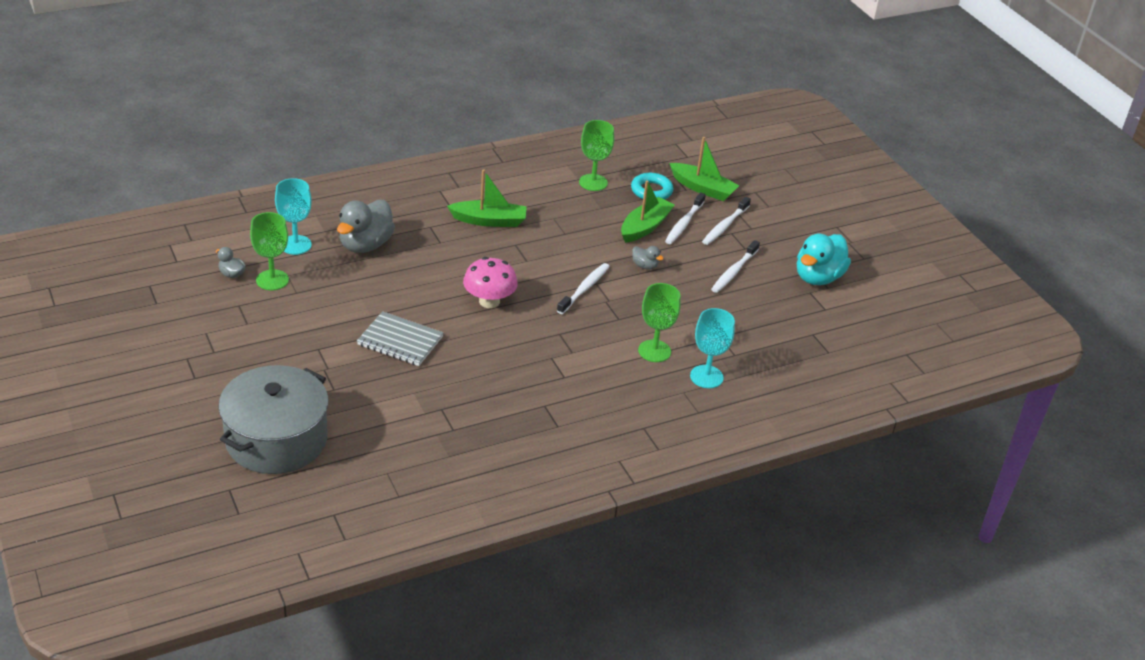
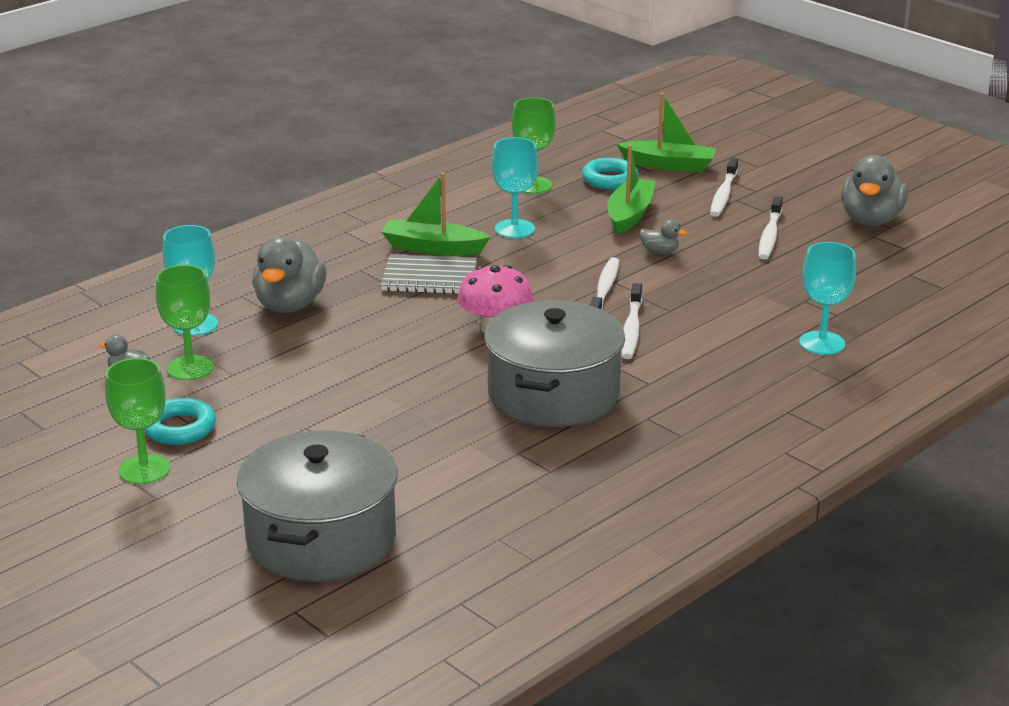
camera: 15 degrees left, 10 degrees down
grey notebook [357,311,443,366] -> grey notebook moved to [381,254,477,294]
green boat [447,169,527,227] -> green boat turned 150 degrees counterclockwise [381,173,490,255]
green goblet [638,283,681,362] -> green goblet moved to [105,358,170,484]
white toothbrush [665,192,706,244] -> white toothbrush moved to [621,283,642,359]
turquoise duck [797,234,851,285] -> grey duck [841,155,908,226]
none -> turquoise ring [144,398,216,445]
none -> grey pot [484,300,625,427]
none -> turquoise goblet [492,137,538,238]

